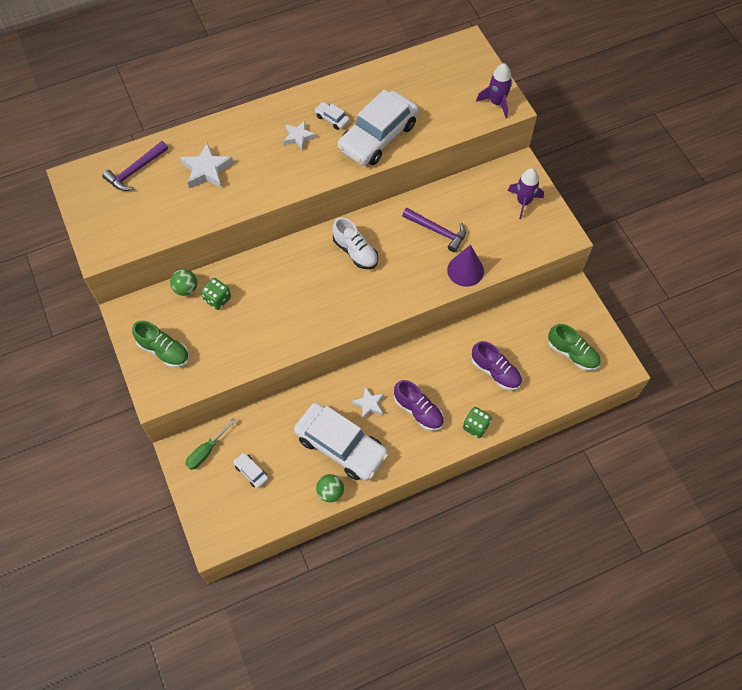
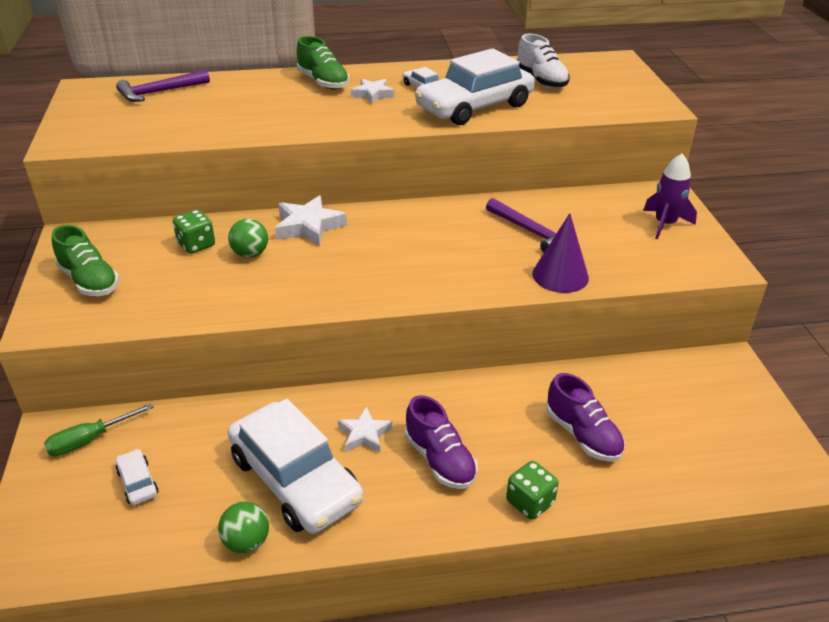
camera: 15 degrees right, 25 degrees down
green ball [170,269,197,296] -> green ball moved to [228,219,268,258]
white star [180,143,233,189] -> white star moved to [275,195,347,247]
white shoe [332,218,378,269] -> white shoe moved to [517,34,570,88]
purple rocket [476,63,512,118] -> none
green shoe [548,324,601,371] -> green shoe moved to [297,36,349,90]

